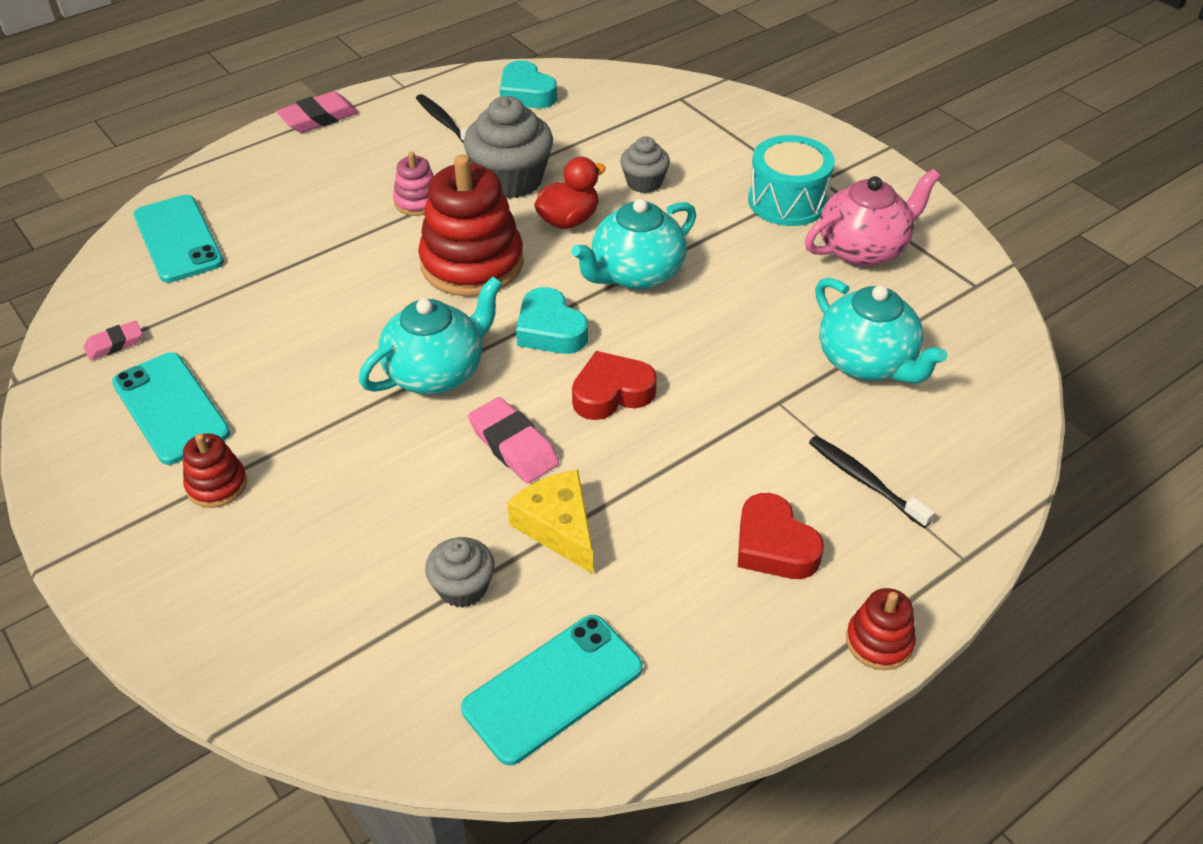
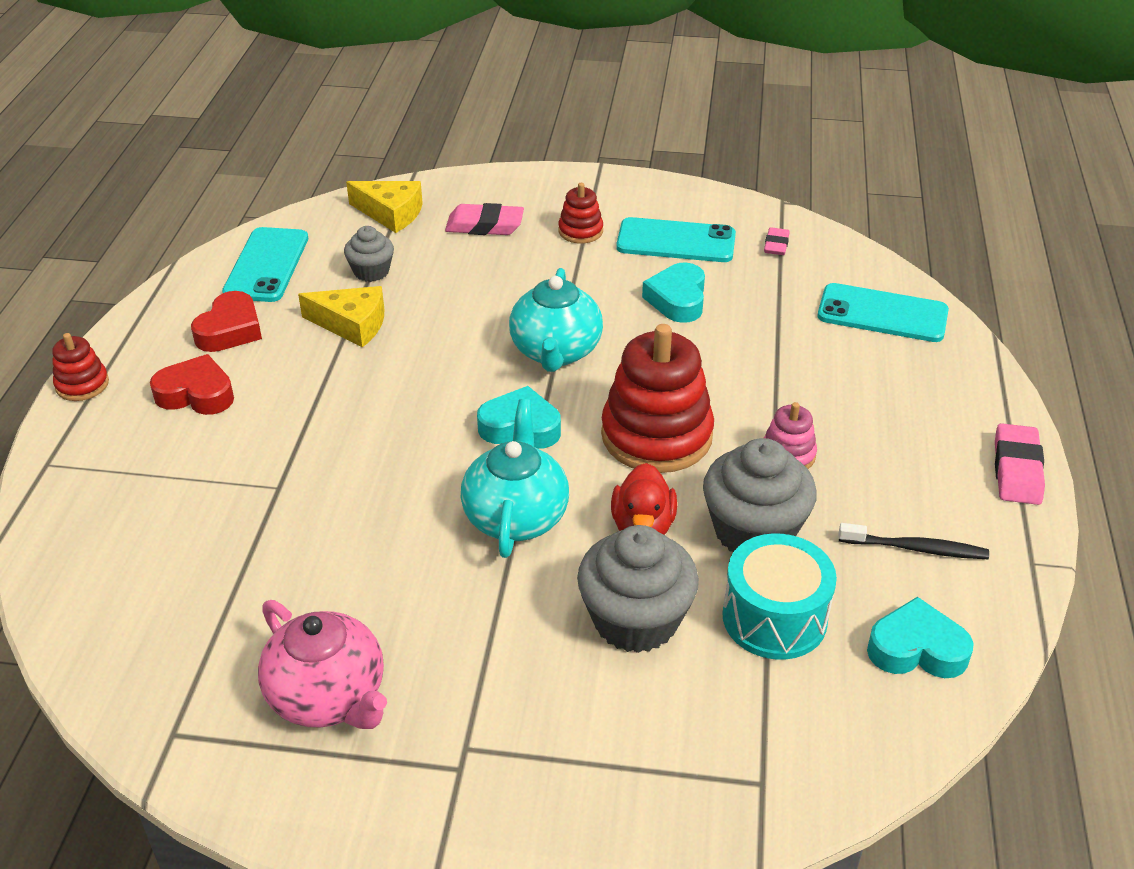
camera: 135 degrees right, 5 degrees down
pink eraser [468,397,559,483] -> pink eraser moved to [445,203,524,235]
red heart [572,351,657,420] -> red heart moved to [191,291,262,352]
grey cupcake [620,137,670,193] -> grey cupcake [577,525,699,653], size x1.78
turquoise drum [748,135,835,226] -> turquoise drum moved to [723,533,837,660]
pink teapot [805,169,940,267] -> pink teapot turned 60 degrees counterclockwise [258,600,387,729]
black toothbrush [809,436,934,528] -> none
turquoise teapot [815,278,947,384] -> none
none -> yellow cheese [346,181,423,233]
none -> turquoise heart [642,262,705,323]

